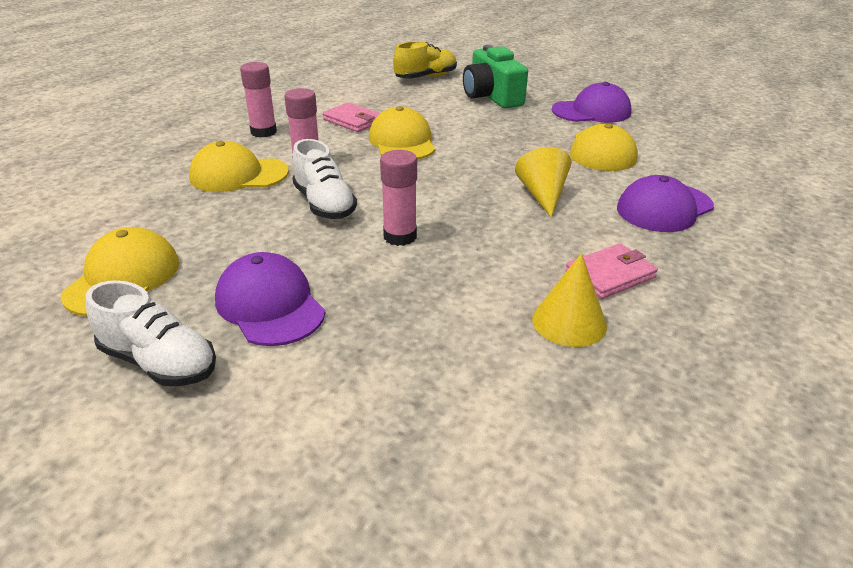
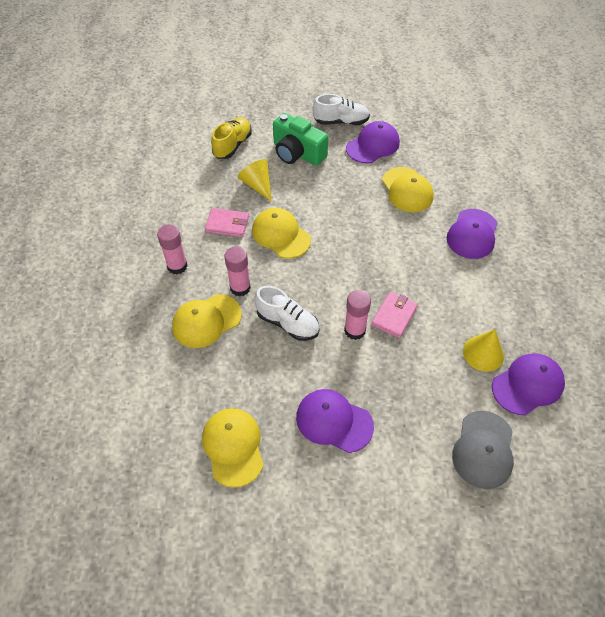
camera: 30 degrees left, 20 degrees up
white shoe [86,280,216,386] -> white shoe moved to [313,94,370,125]
yellow cone [515,147,571,218] -> yellow cone moved to [238,159,272,202]
pink wallet [565,243,658,299] -> pink wallet moved to [371,292,418,338]
none -> grey cap [452,411,514,489]
none -> purple cap [492,353,565,415]

